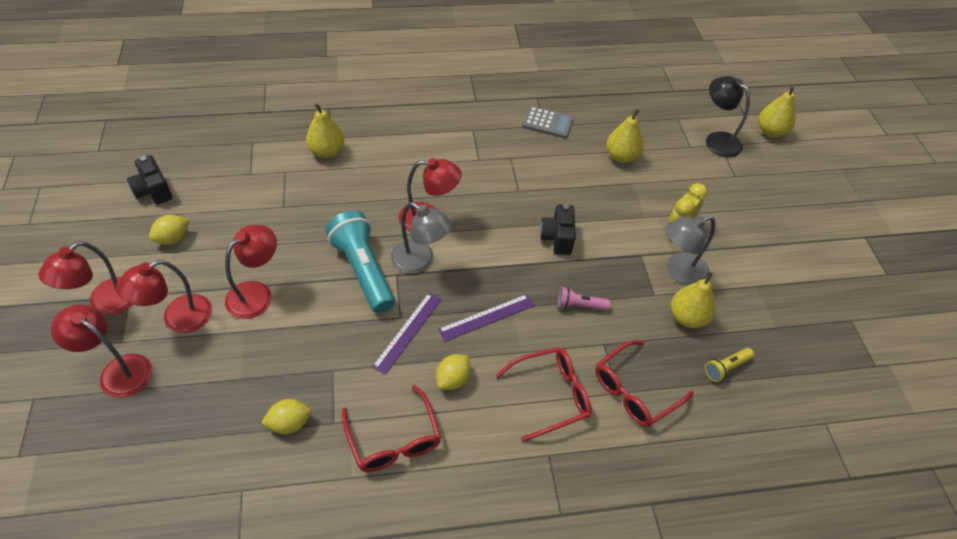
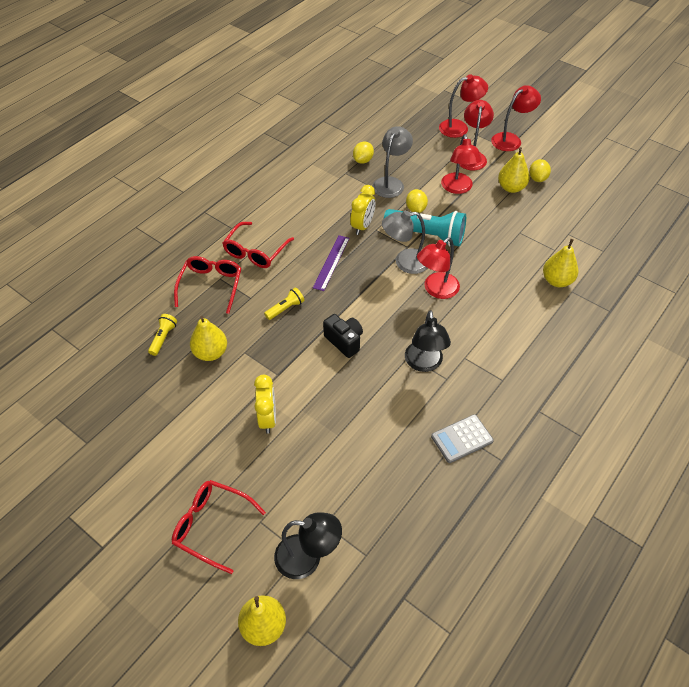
camera: 140 degrees right, 0 degrees up
red lamp [38,241,133,315] -> red lamp turned 60 degrees clockwise [491,86,541,151]
black camera [127,155,172,205] -> none
red glasses [342,385,441,472] -> red glasses moved to [172,480,266,574]
purple ruler [372,293,442,375] -> yellow clock [350,185,375,235]
yellow lemon [436,354,471,390] -> yellow lemon moved to [406,189,428,213]
pink flashlight [558,287,611,311] -> yellow flashlight [264,287,304,320]
yellow pear [606,109,643,163] -> yellow pear moved to [498,147,530,193]
grey lamp [666,215,715,286] -> grey lamp moved to [373,126,413,198]
none -> black lamp [405,310,451,372]

